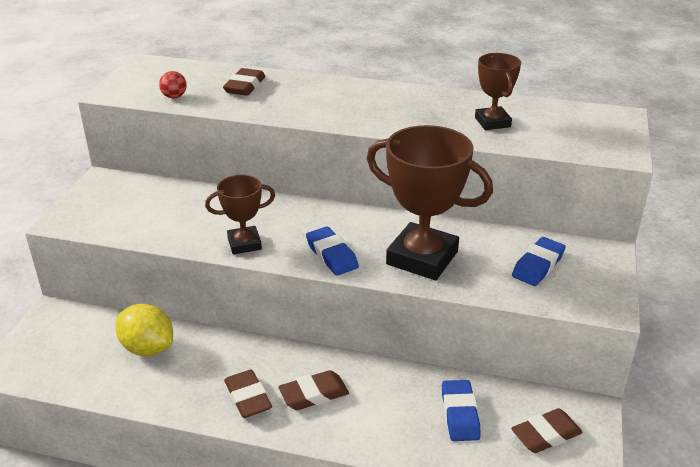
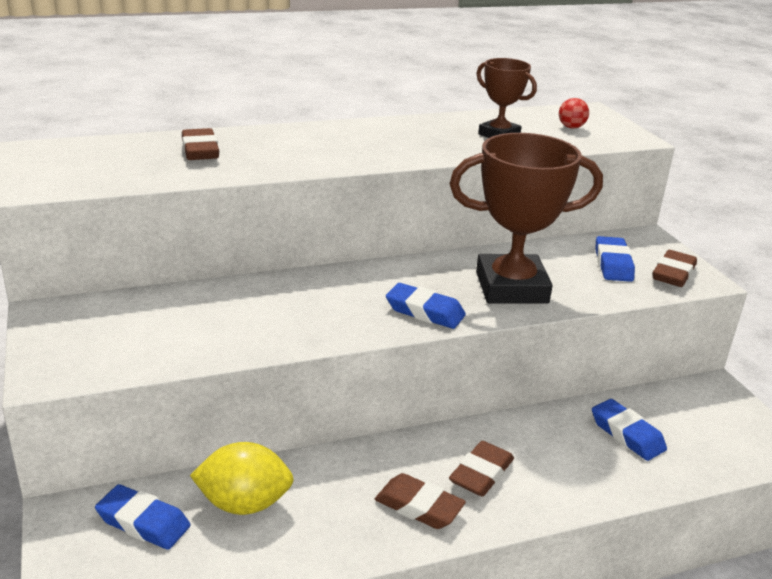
camera: 35 degrees left, 5 degrees down
red ball [159,71,187,98] -> red ball moved to [559,98,589,128]
brown trophy [205,175,275,255] -> none
brown eraser [511,408,583,453] -> brown eraser moved to [653,250,697,287]
none -> blue eraser [95,484,191,550]

